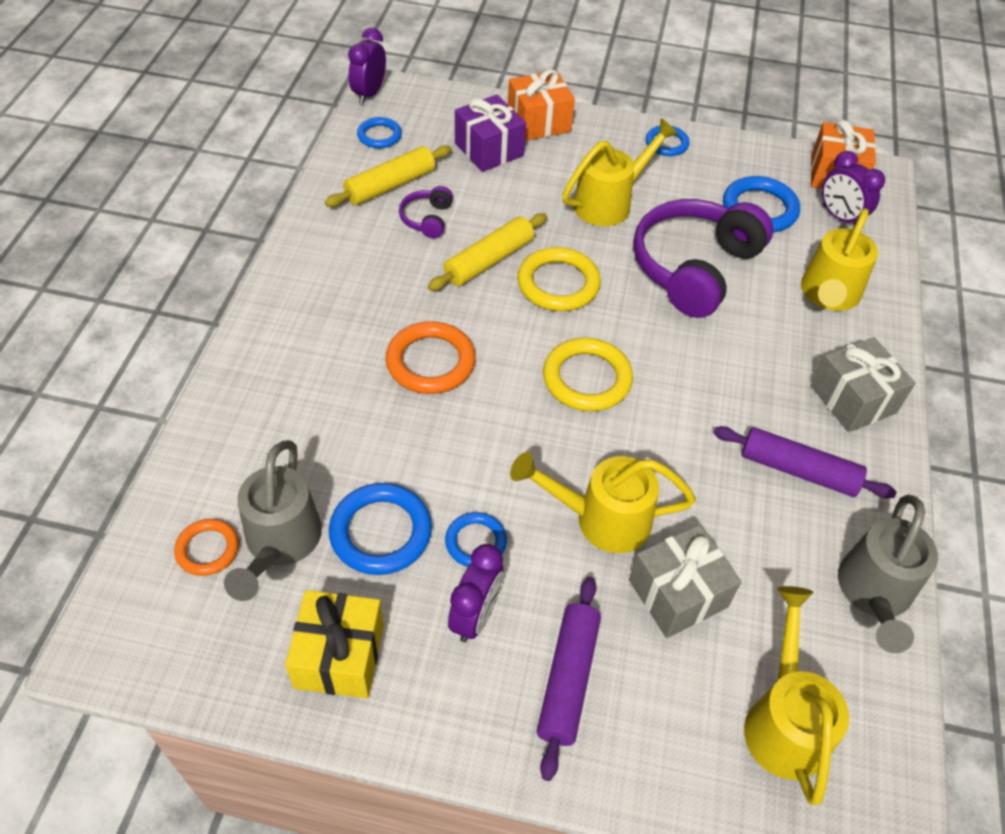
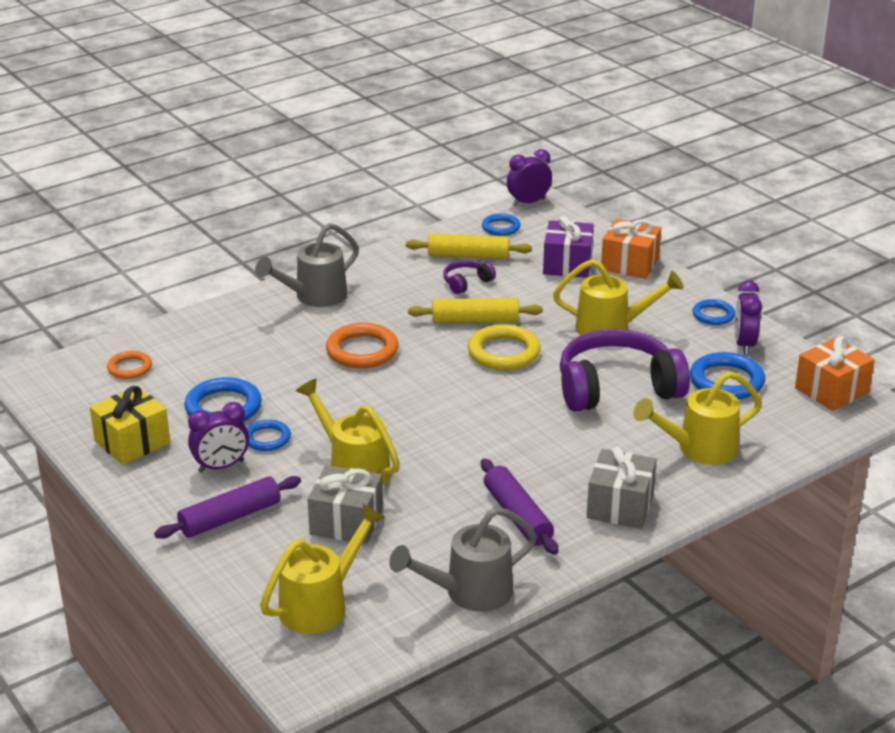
camera: 45 degrees right, 20 degrees down
grey watering can [224,440,322,601] -> grey watering can moved to [255,223,359,307]
yellow ring [543,338,633,411] -> none
purple clock [822,151,885,225] -> purple clock moved to [735,280,762,354]

